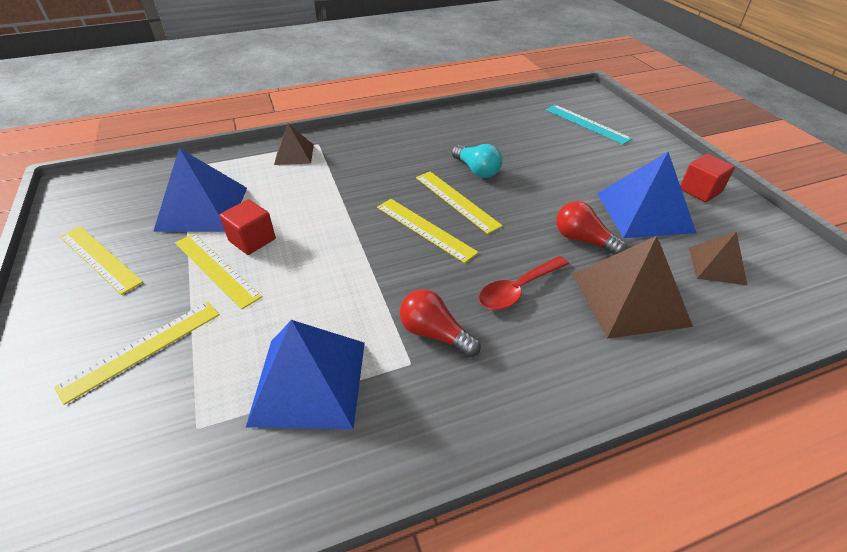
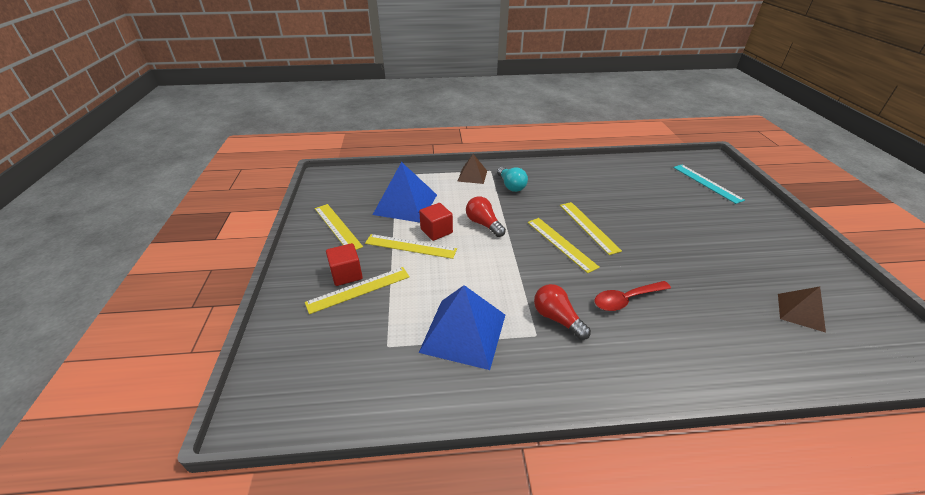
camera: 15 degrees right, 5 degrees down
yellow ruler [175,233,262,309] -> yellow ruler turned 45 degrees counterclockwise [365,234,457,259]
turquoise light bulb [452,144,502,178] -> turquoise light bulb moved to [497,167,528,192]
red light bulb [556,201,627,255] -> red light bulb moved to [466,196,506,237]
brown pyramid [572,236,693,339] -> none
blue pyramid [597,152,696,238] -> none
red cube [680,154,735,202] -> red cube moved to [326,243,363,286]

